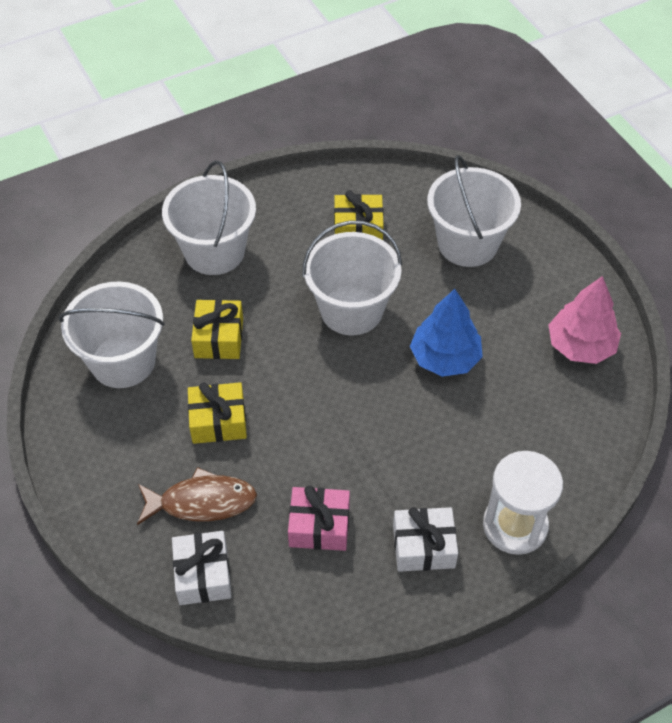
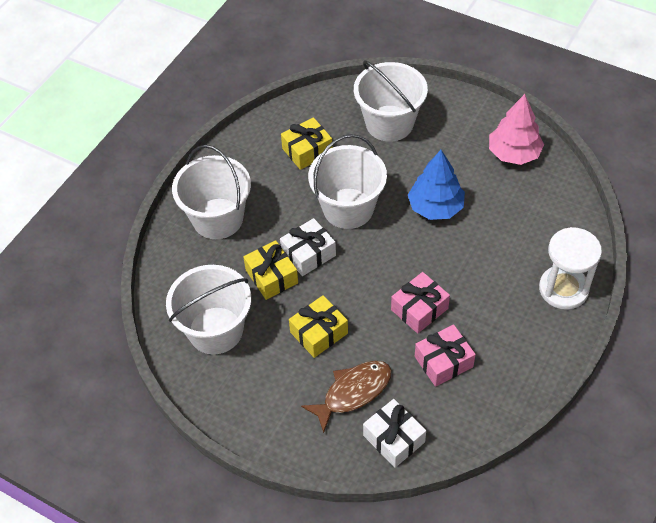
camera: 30 degrees left, 0 degrees up
white gift [393,507,458,572] -> white gift moved to [280,218,336,276]
none -> pink gift [391,272,450,334]

